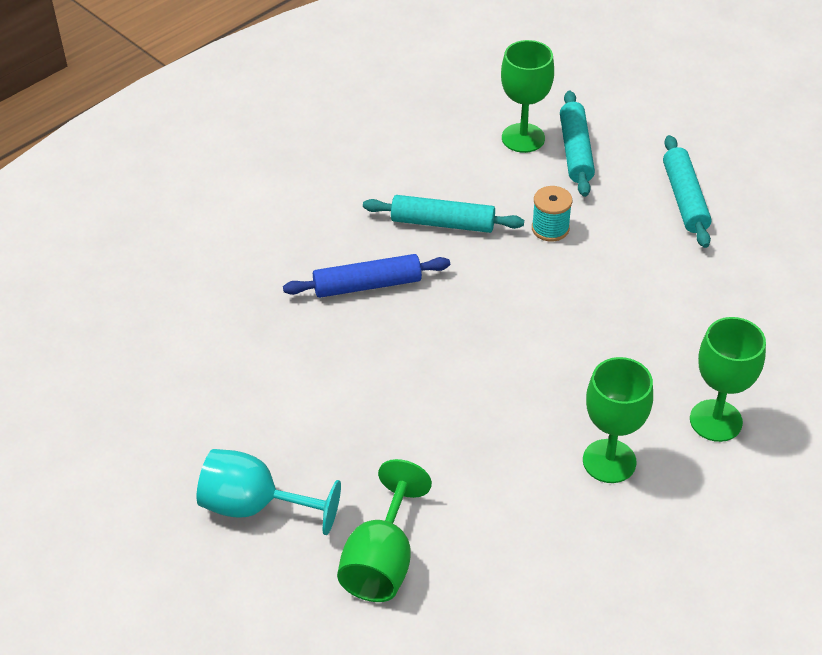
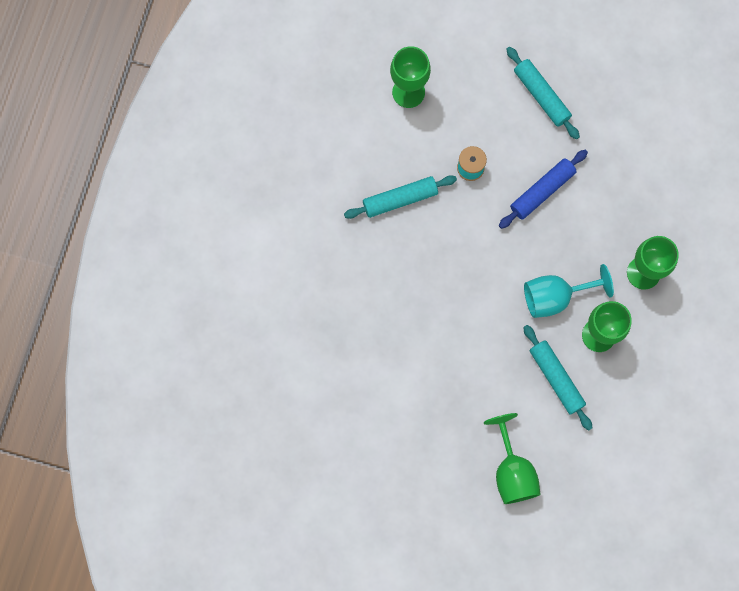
camera: 30 degrees left, 30 degrees up
turquoise goblet [197,449,341,535] -> turquoise goblet moved to [524,264,614,318]
blue rolling pin [283,254,450,298] -> blue rolling pin moved to [499,150,588,229]
turquoise rolling pin [560,91,595,197] -> turquoise rolling pin moved to [523,325,592,431]

